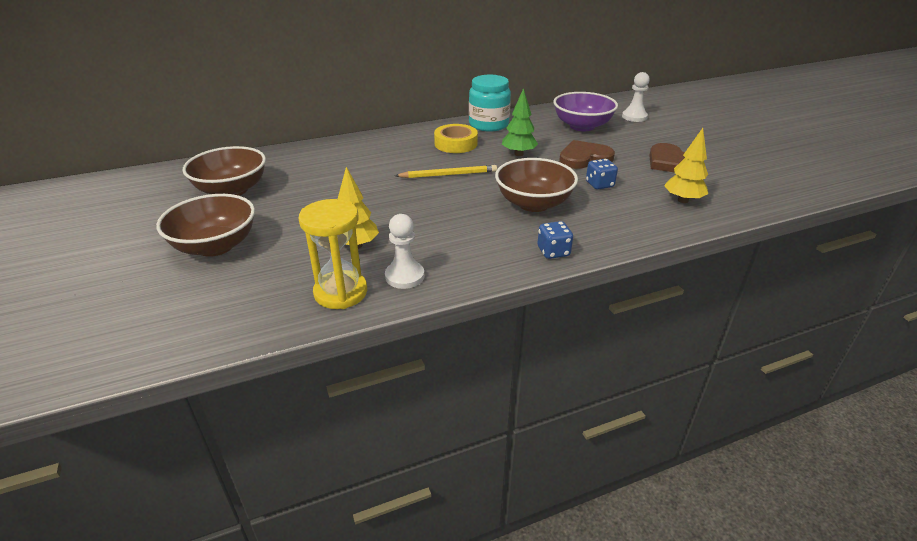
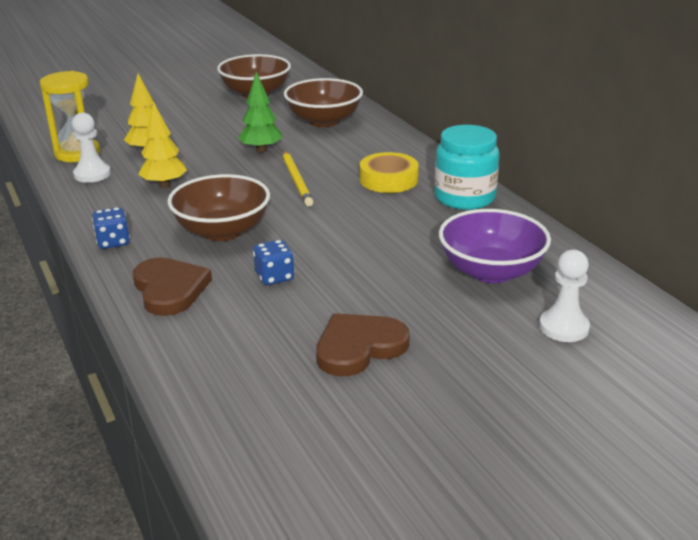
camera: 85 degrees right, 5 degrees down
brown bowl [156,194,255,257] -> brown bowl moved to [284,78,363,127]
green tree [502,88,538,156] -> green tree moved to [238,72,282,153]
brown heart [559,140,615,169] -> brown heart moved to [133,257,212,316]
yellow tree [664,128,708,203] -> yellow tree moved to [138,102,187,188]

